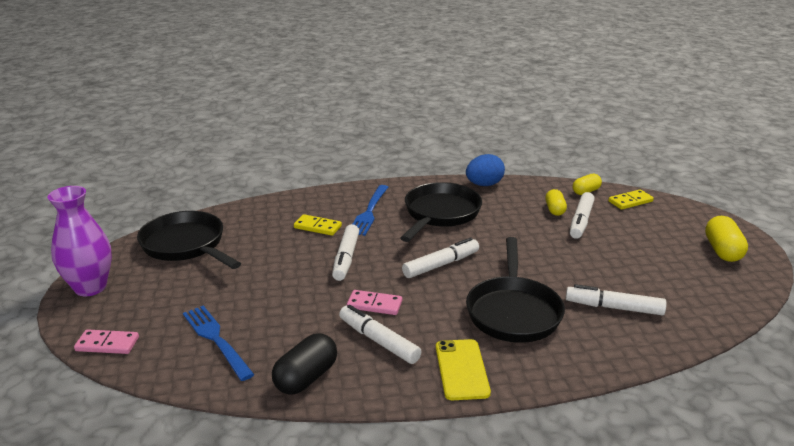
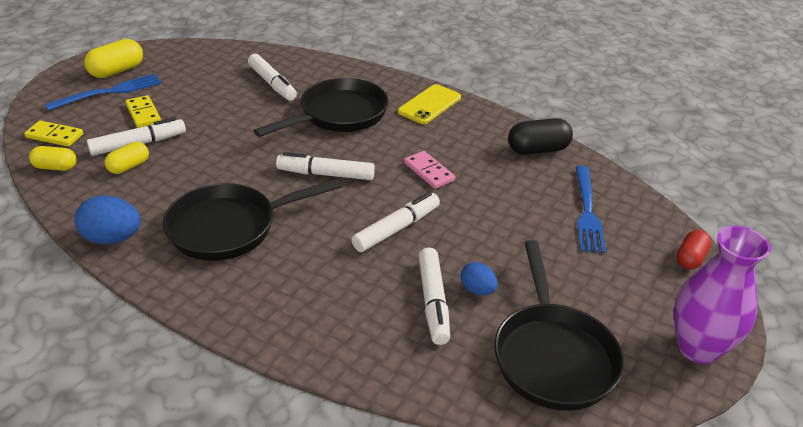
camera: 140 degrees left, 10 degrees up
pink domino [74,329,139,354] -> red capsule [677,230,711,269]
yellow domino [294,214,342,236] -> yellow domino moved to [125,95,161,128]
white marker [339,305,421,364] -> white marker moved to [418,247,450,345]
blue fork [353,185,388,236] -> blue fork moved to [45,74,161,111]
none -> blue egg [461,262,498,295]

